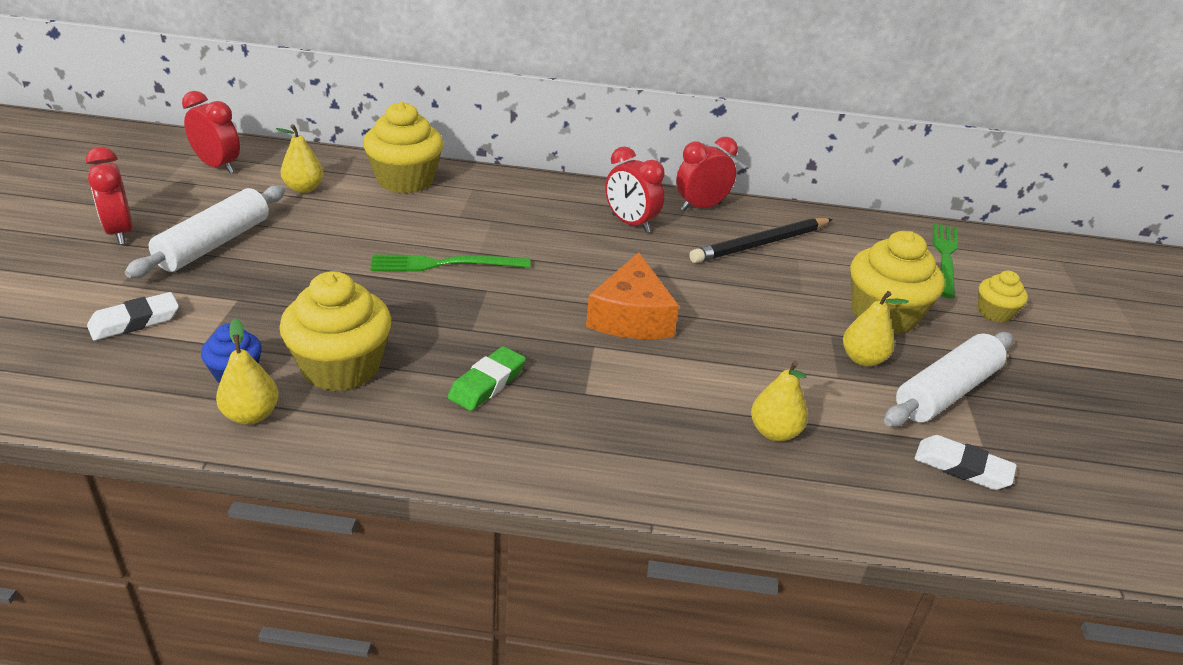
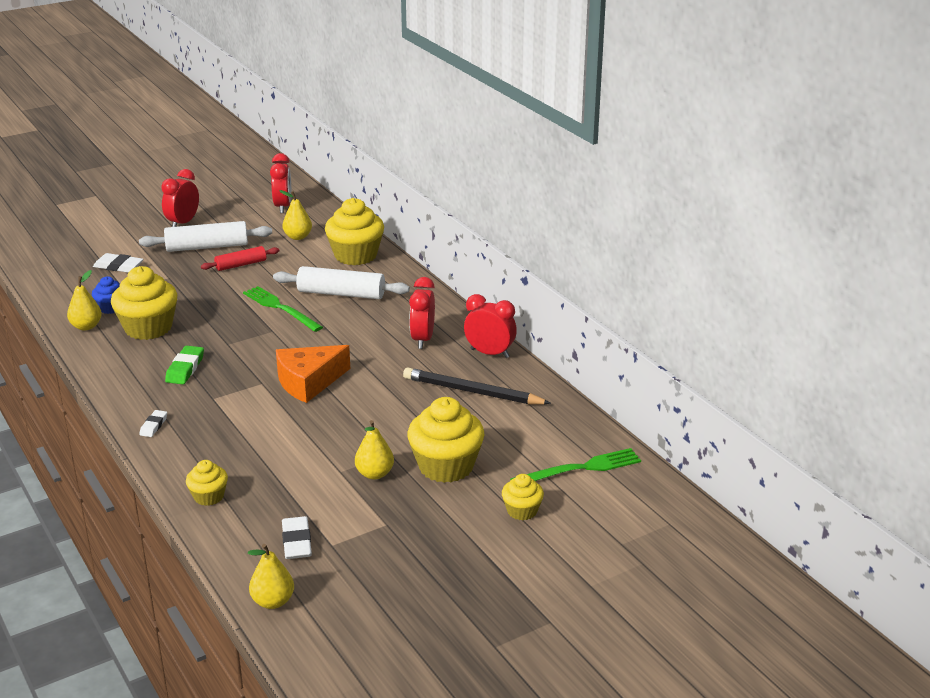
camera: 55 degrees right, 5 degrees down
green eraser [448,346,526,411] -> green eraser turned 75 degrees counterclockwise [165,346,204,384]
yellow pear [751,361,808,442] -> yellow pear moved to [248,544,294,609]
white rolling pin [884,332,1013,427] -> white rolling pin moved to [273,266,410,299]
none -> white eraser [139,410,167,437]
none -> yellow cupcake [186,460,228,506]
none -> red rolling pin [201,246,280,271]

